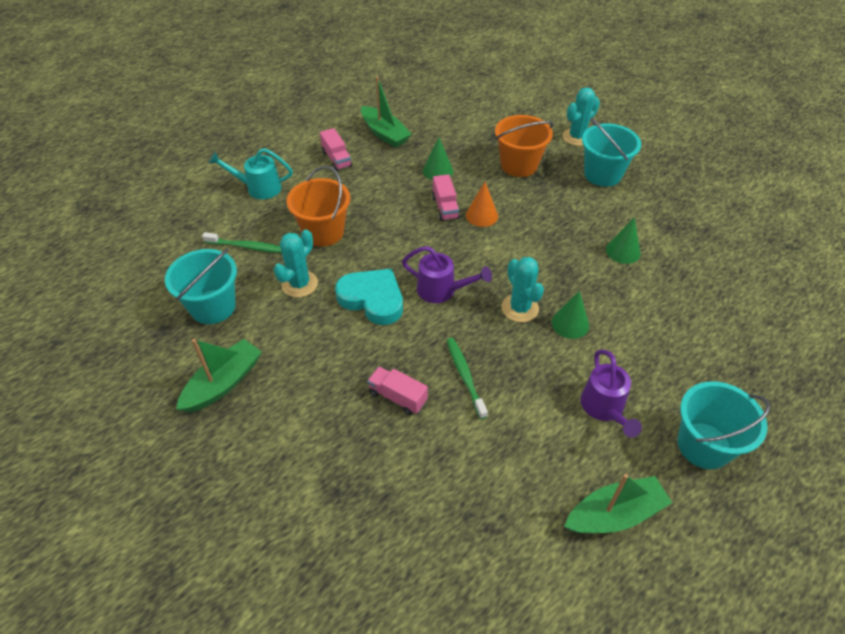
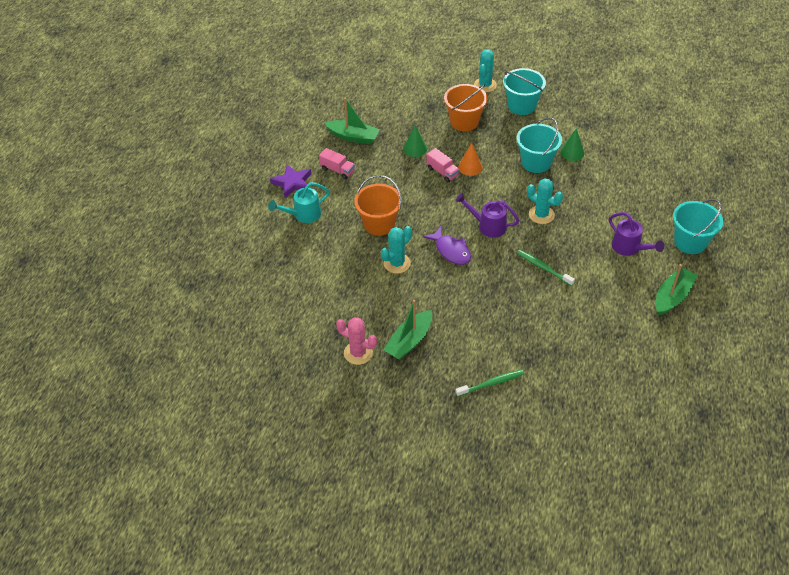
camera: 30 degrees left, 0 degrees up
turquoise bucket [165,249,237,324] -> turquoise bucket moved to [517,117,562,173]
green boat [176,339,261,413] -> green boat turned 150 degrees counterclockwise [383,300,432,360]
green toothbrush [202,232,282,253] -> green toothbrush moved to [456,370,524,397]
turquoise cactus [274,229,318,297] -> turquoise cactus turned 45 degrees clockwise [381,226,412,274]
turquoise heart [335,269,403,325] -> purple fish [423,226,471,265]
pink truck [367,367,428,415] -> none
purple watering can [402,246,492,303] -> purple watering can turned 150 degrees counterclockwise [455,193,520,238]
green cone [552,291,589,339] -> none
none -> purple star [270,164,311,198]
none -> pink cactus [336,317,377,365]

